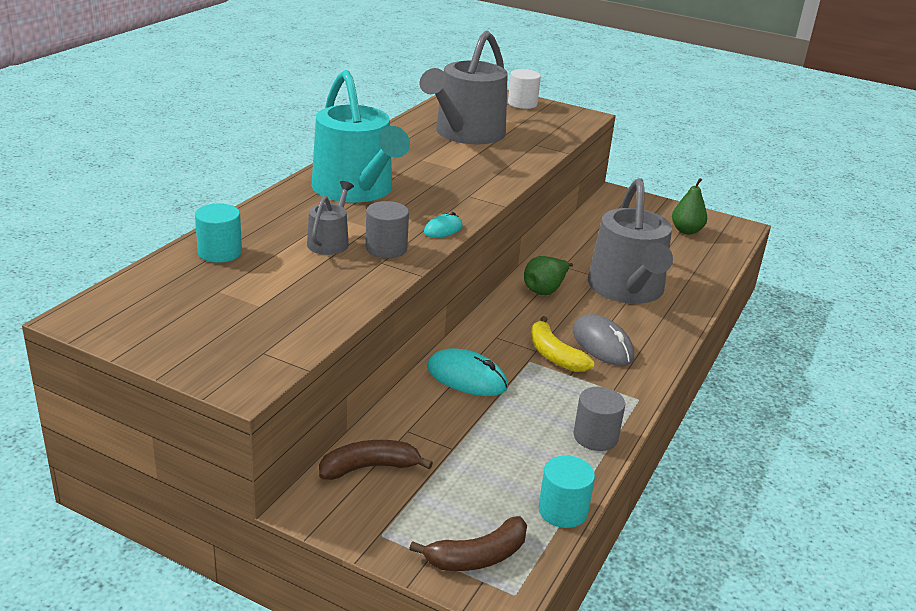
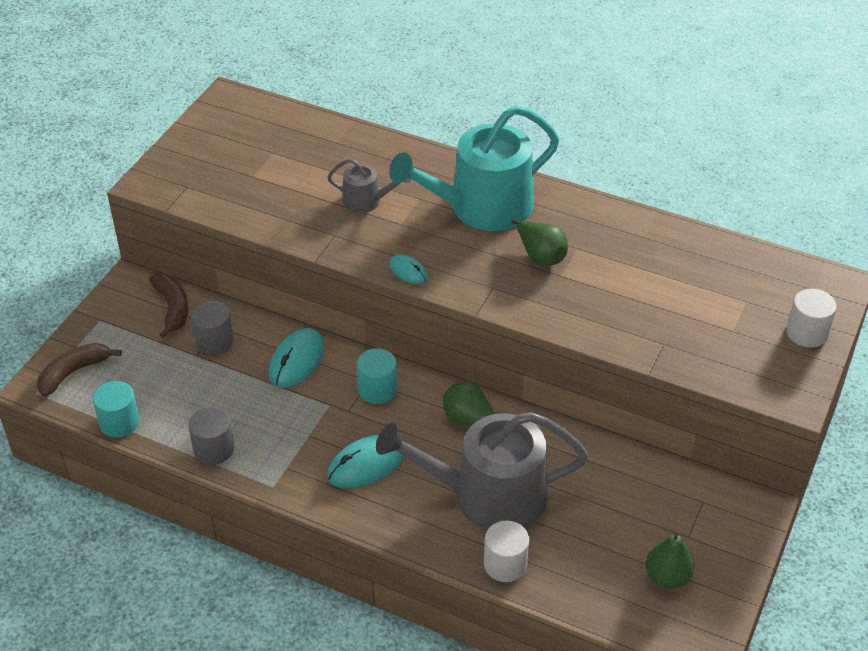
camera: 90 degrees right, 15 degrees up
turquoise cylinder [195,204,242,263] -> turquoise cylinder moved to [357,348,397,404]
grey cylinder [365,201,409,258] -> grey cylinder moved to [191,301,234,355]
brown banana [409,516,527,571] -> brown banana turned 75 degrees clockwise [37,343,122,397]
grey watering can [420,31,508,144] -> none
yellow banana [531,316,594,372] -> none
grey mouse [573,314,634,366] -> turquoise mouse [327,435,404,488]
none -> white cylinder [484,521,529,582]
none -> green pear [511,220,568,266]

